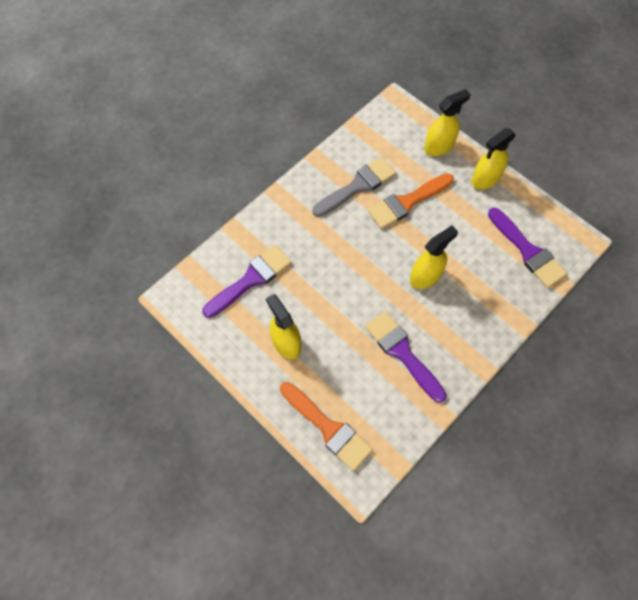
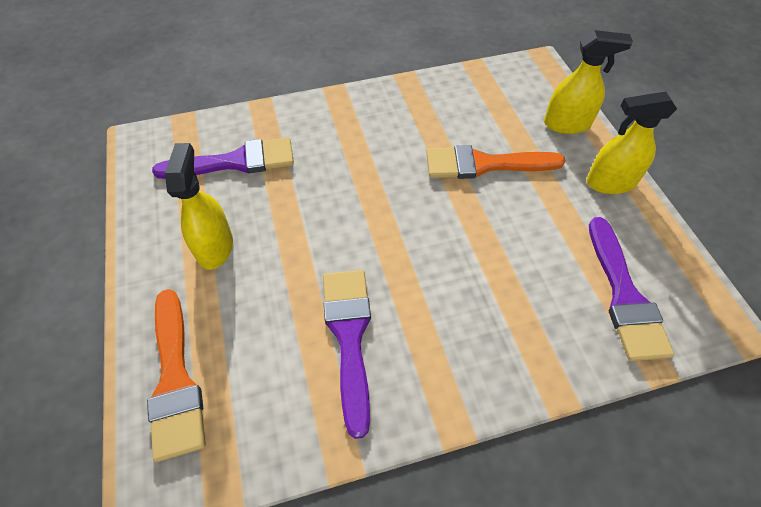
camera: 30 degrees right, 10 degrees down
grey brush [312,157,396,217] -> none
yellow spray bottle [410,226,458,289] -> none

